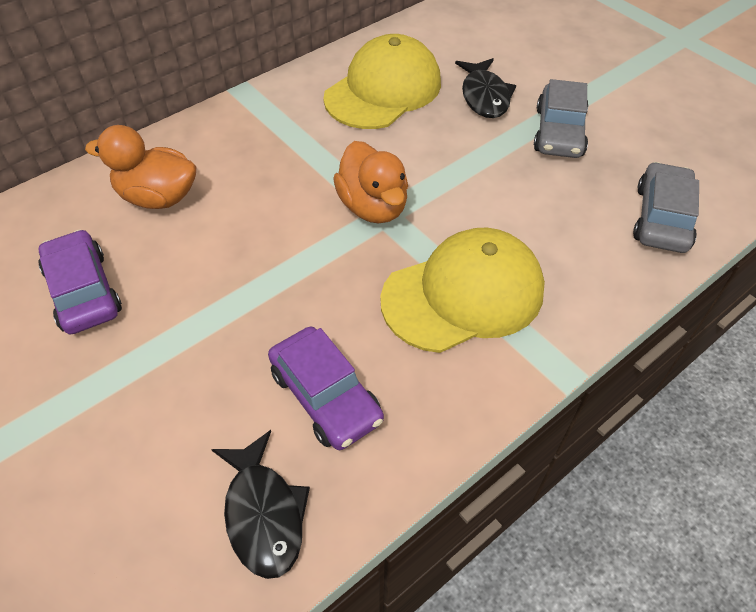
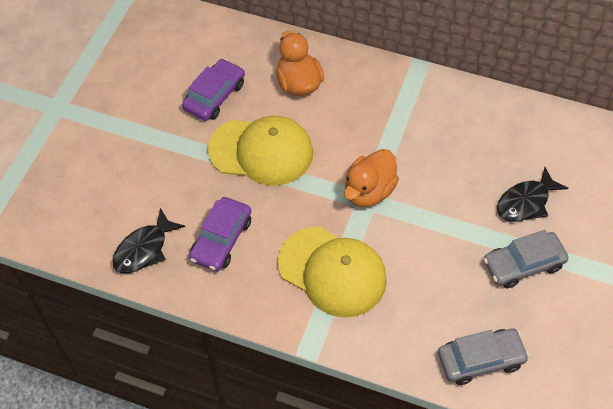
camera: 60 degrees right, 5 degrees up
yellow cap [323,34,441,129] -> yellow cap moved to [208,116,313,186]

